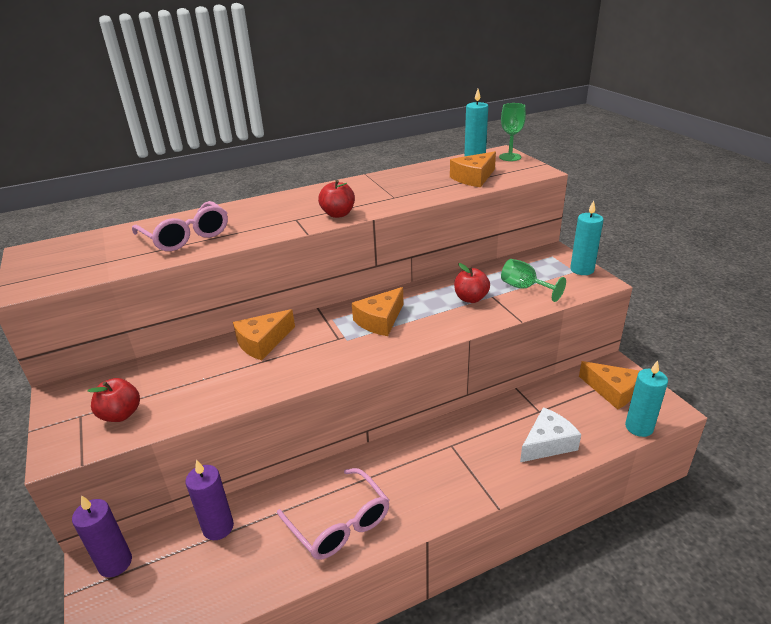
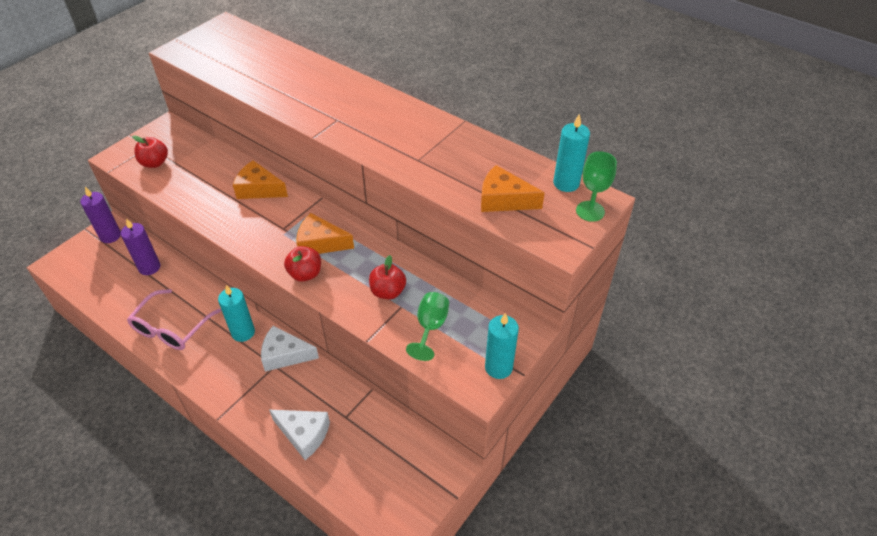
camera: 60 degrees right, 15 degrees up
pink glasses [132,201,228,251] -> none
red apple [318,180,355,218] -> red apple moved to [284,246,321,282]
orange cheese [579,361,640,410] -> none
turquoise candle [625,360,668,437] -> turquoise candle moved to [218,285,255,342]
none -> white cheese [261,326,319,372]

